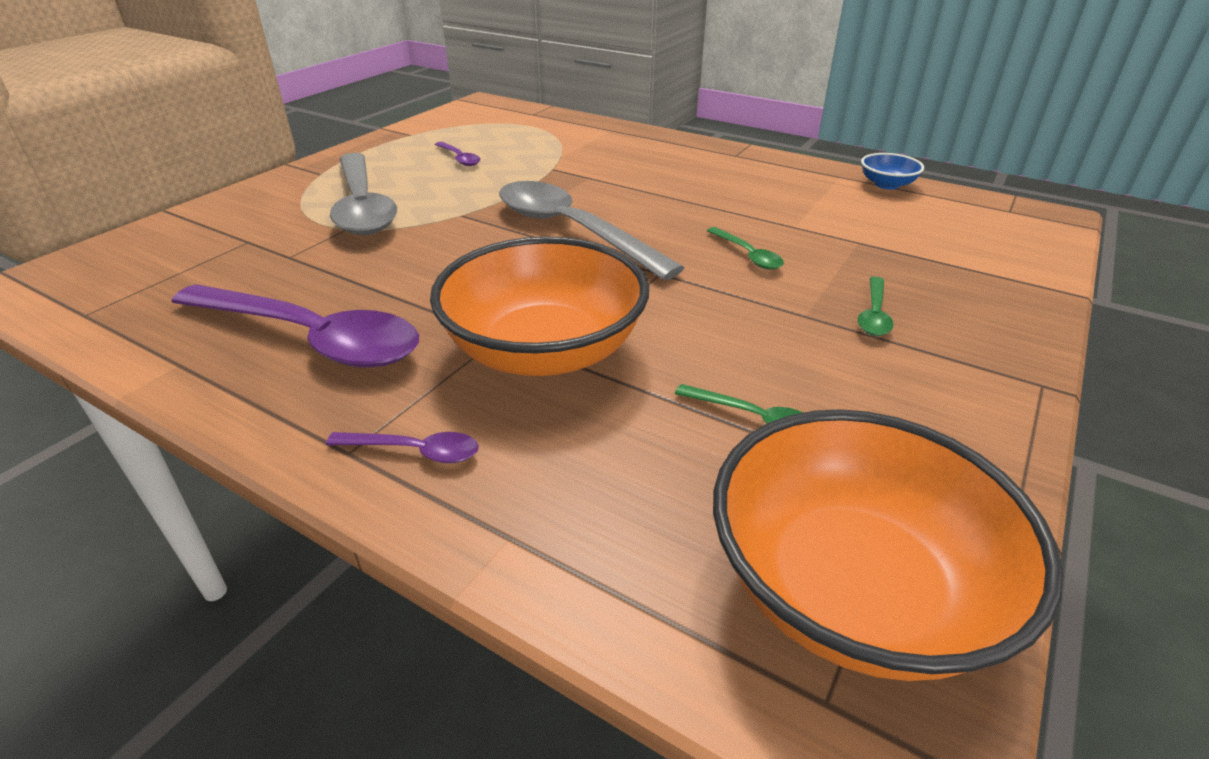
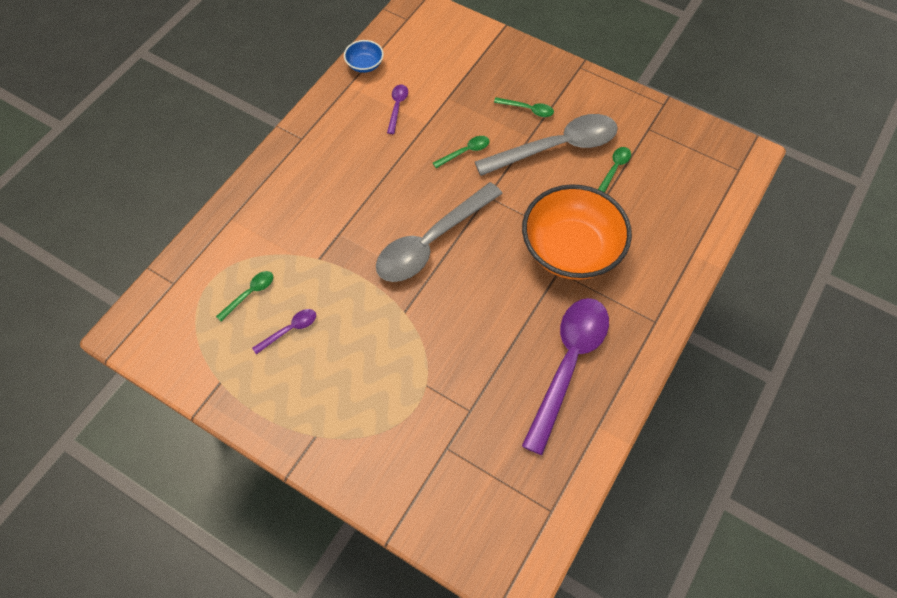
camera: 90 degrees left, 25 degrees up
purple spoon [326,432,479,463] -> purple spoon moved to [387,84,408,134]
grey spoon [330,153,397,235] -> grey spoon moved to [475,114,618,176]
orange bowl [713,409,1063,681] -> none
none -> green spoon [216,271,273,322]

